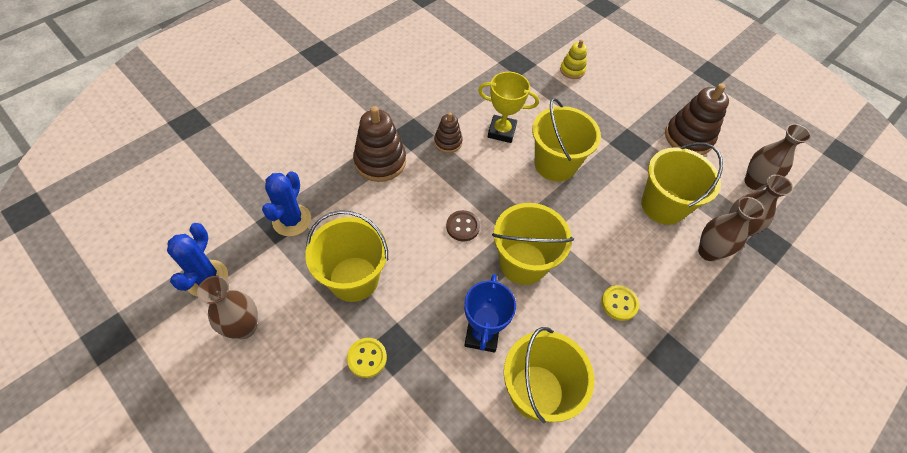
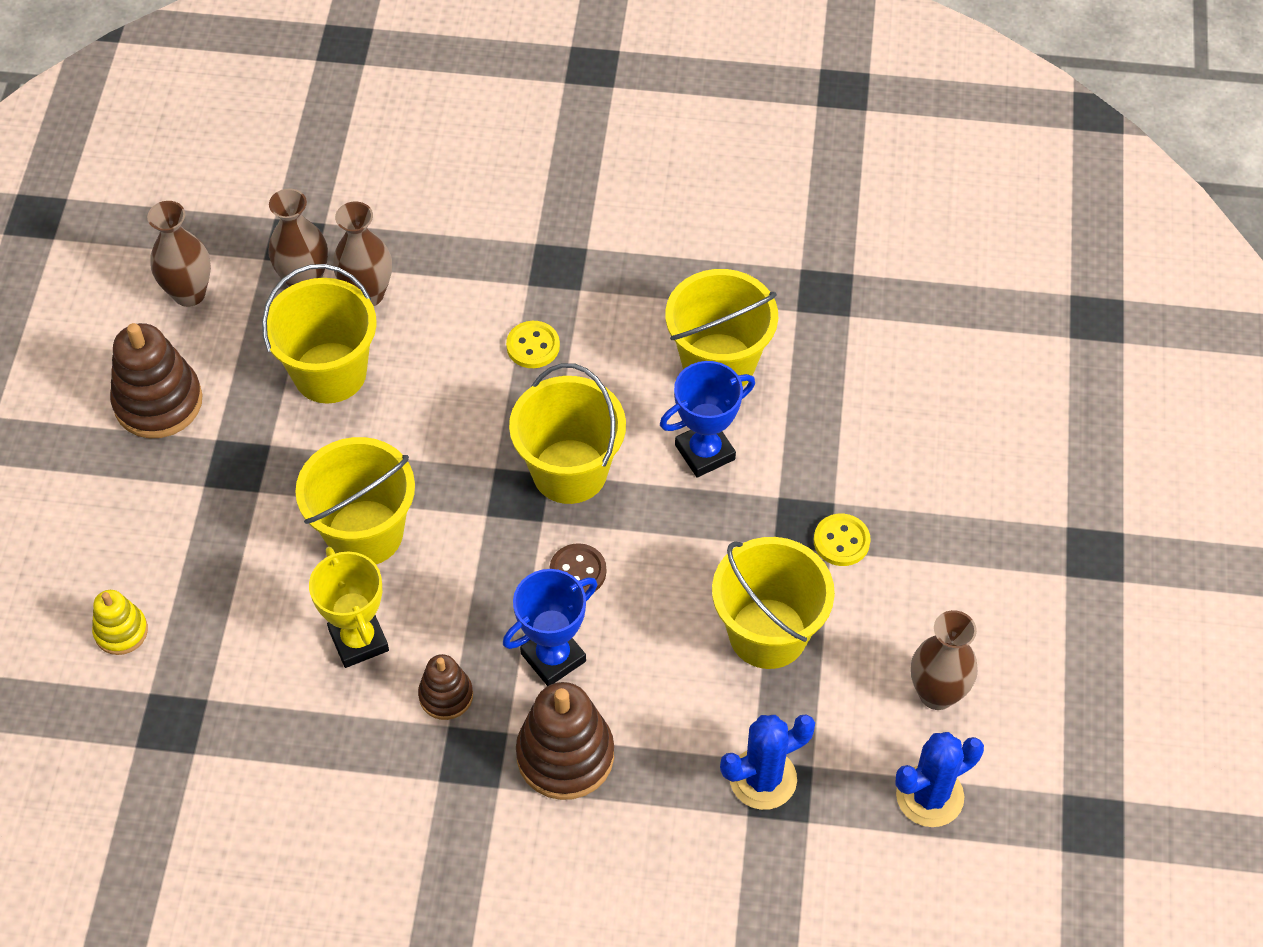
camera: 125 degrees left, 0 degrees up
none -> blue trophy [503,569,597,686]

